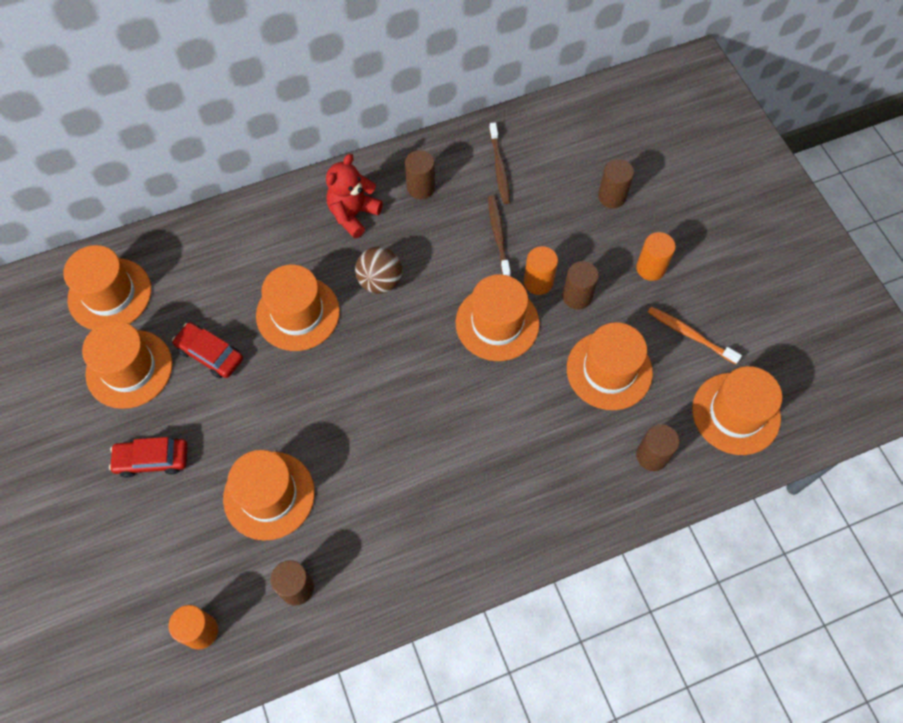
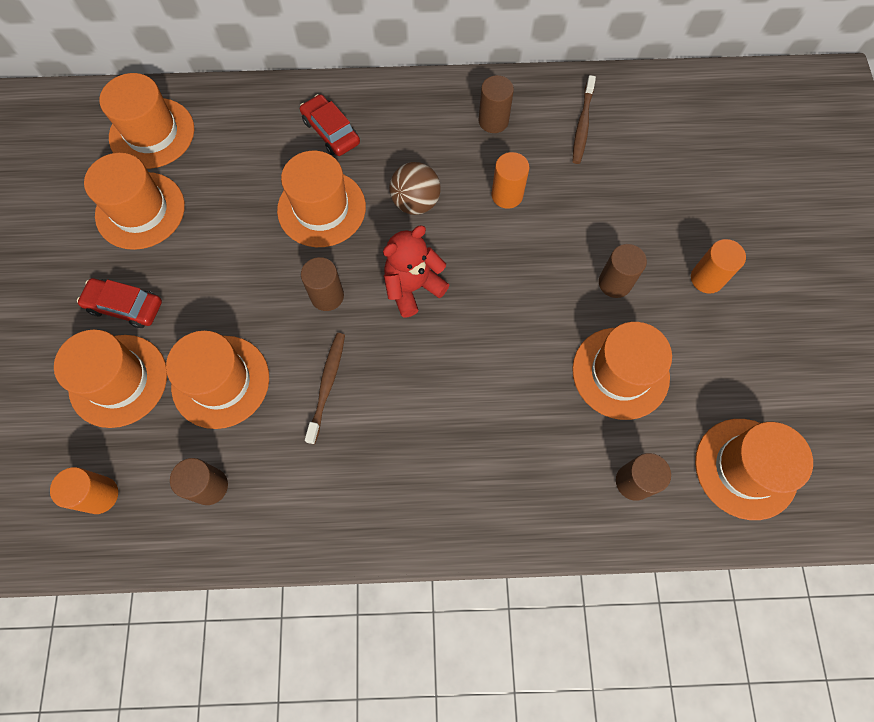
camera: 20 degrees right, 5 degrees up
red car [172,322,243,378] -> red car moved to [300,94,360,156]
red teddy bear [326,154,383,238] -> red teddy bear moved to [383,225,449,318]
orange hat [456,274,540,361] -> orange hat moved to [54,330,167,428]
brown toothbrush [488,195,511,276] -> brown toothbrush moved to [305,333,345,444]
orange cylinder [524,246,558,295] -> orange cylinder moved to [492,152,529,209]
brown cylinder [598,159,634,208] -> brown cylinder moved to [301,257,344,311]
orange toothbrush [648,306,742,364] -> none

